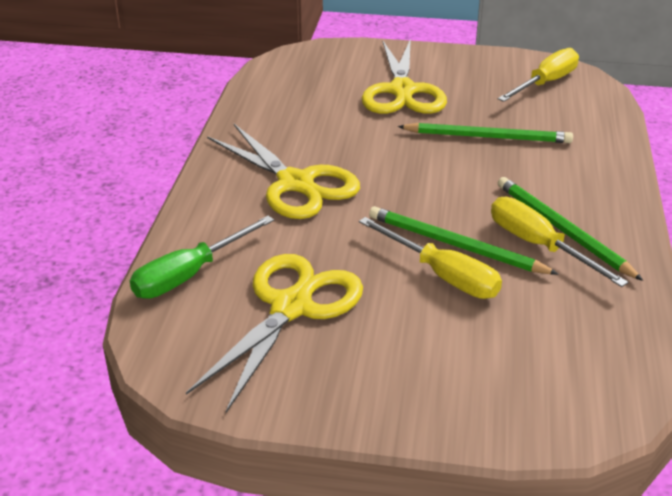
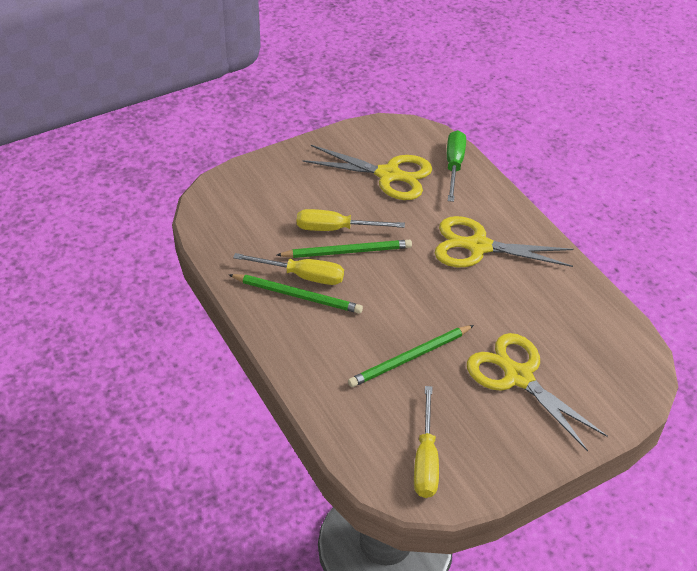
camera: 140 degrees right, 10 degrees up
yellow scissors [186,254,363,413] -> yellow scissors turned 60 degrees counterclockwise [302,145,432,200]

